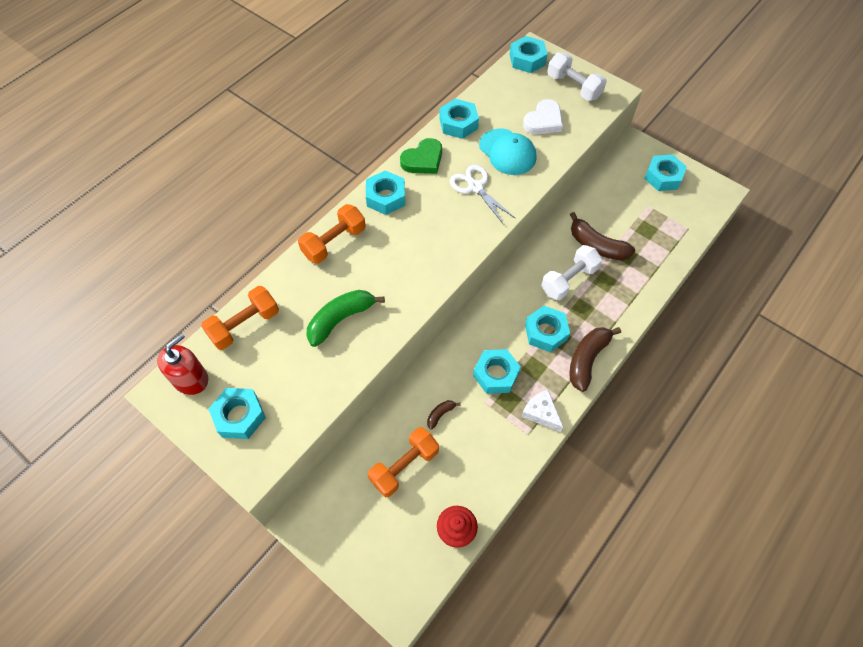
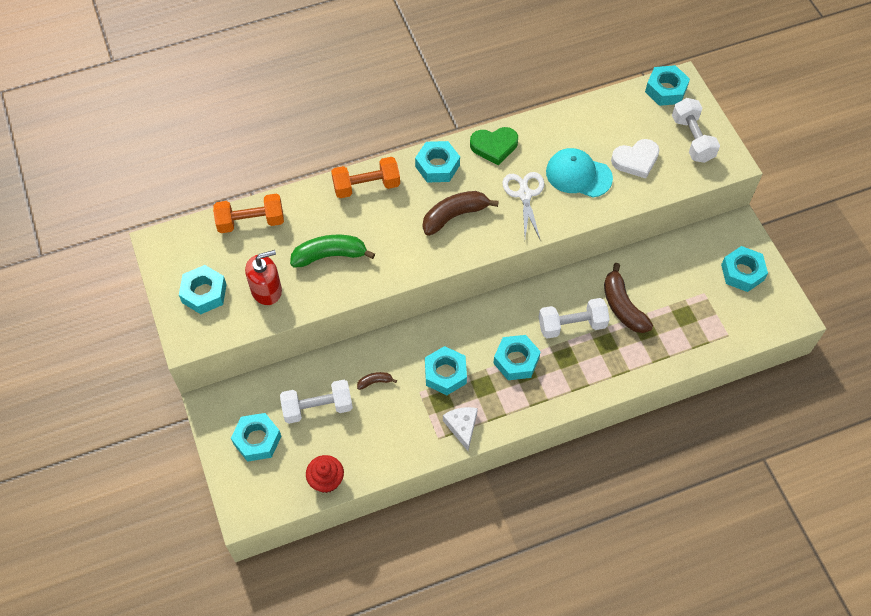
camera: 30 degrees right, 0 degrees up
red soap dispenser [157,333,208,395] -> red soap dispenser moved to [245,250,282,305]
orange dumbbell [368,427,439,497] -> white dumbbell [280,380,353,424]
turquoise nut [439,99,479,139] -> turquoise nut moved to [231,413,281,462]
turquoise cap [479,129,536,175] -> turquoise cap turned 120 degrees clockwise [546,148,613,198]
brown banana [569,327,621,392] -> brown banana moved to [423,191,499,236]

